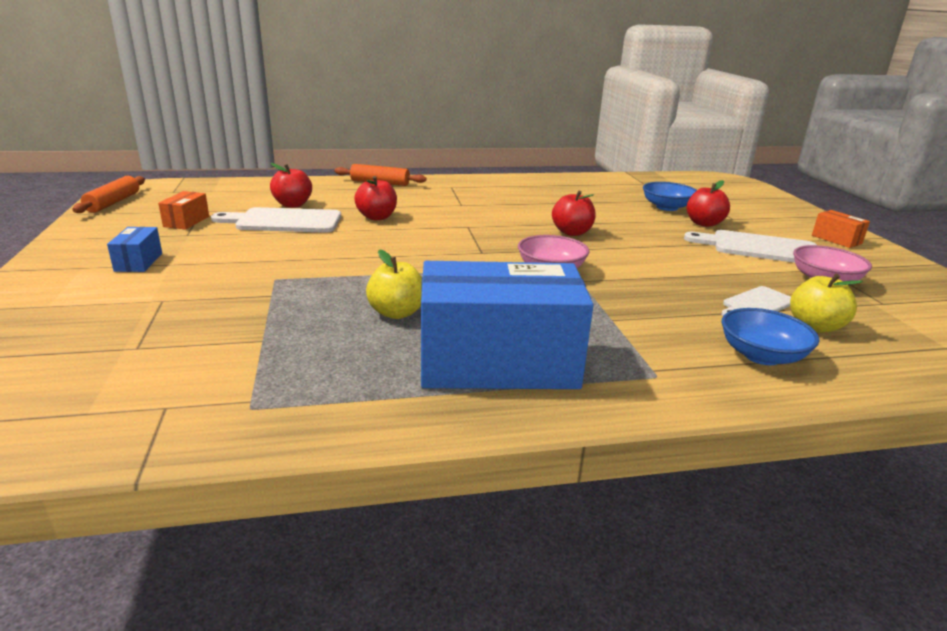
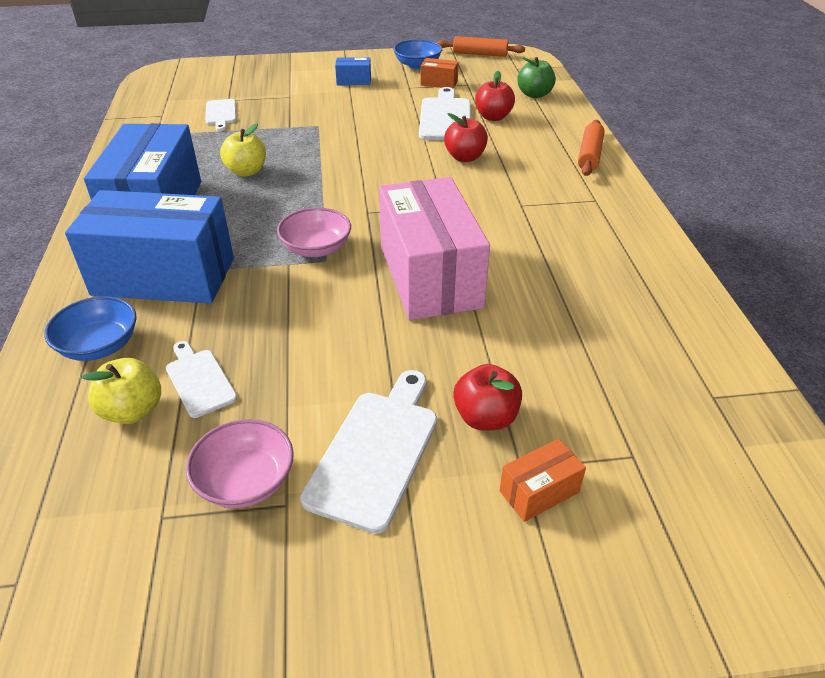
camera: 95 degrees right, 15 degrees up
red apple [552,191,596,236] -> pink box [379,177,490,320]
blue bowl [643,182,697,211] -> blue bowl moved to [393,39,442,69]
orange box [812,210,870,248] -> orange box moved to [500,439,586,522]
none -> blue box [65,190,234,304]
none -> white cutting board [205,99,236,131]
none -> green apple [517,57,556,98]

